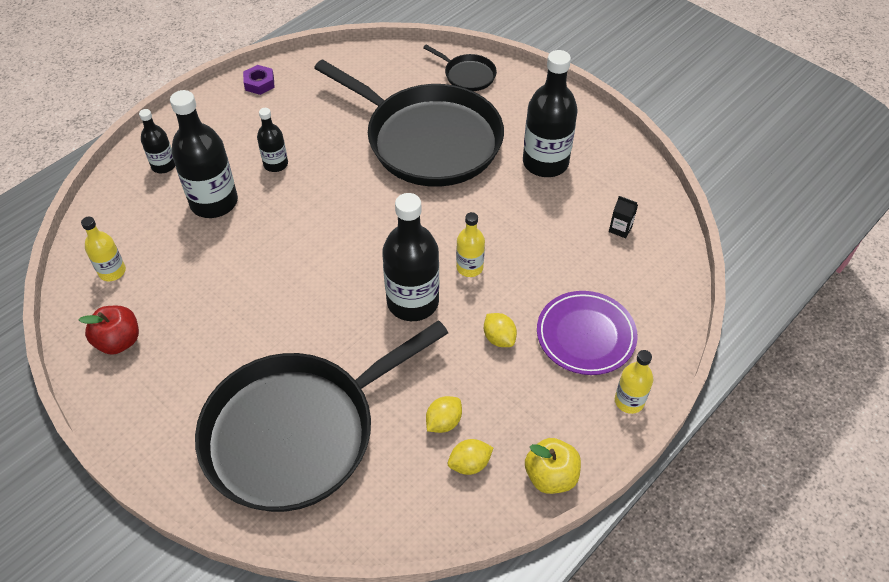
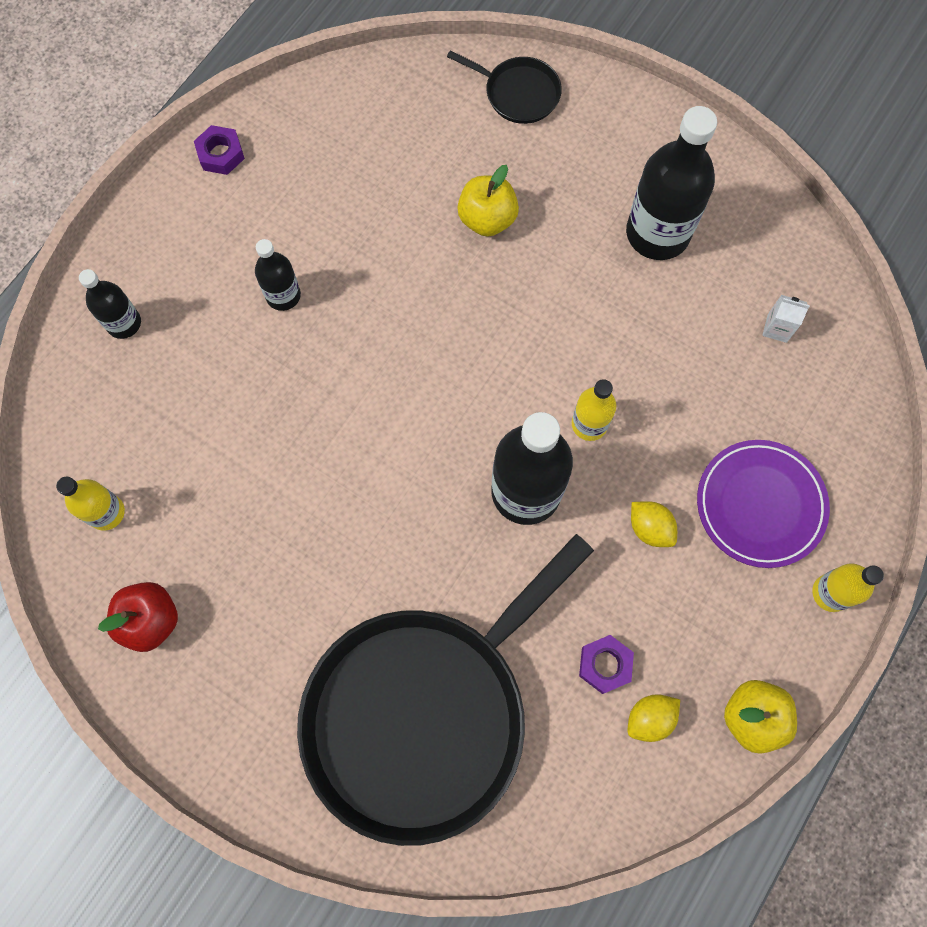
camera: 10 degrees left, 20 degrees up
black bottle [170,90,238,218] -> none
black pan [314,59,504,187] -> yellow apple [457,165,519,237]
yellow lemon [426,396,462,433] -> purple nut [579,635,634,694]
black carton [609,196,638,238] -> white carton [762,295,810,343]

